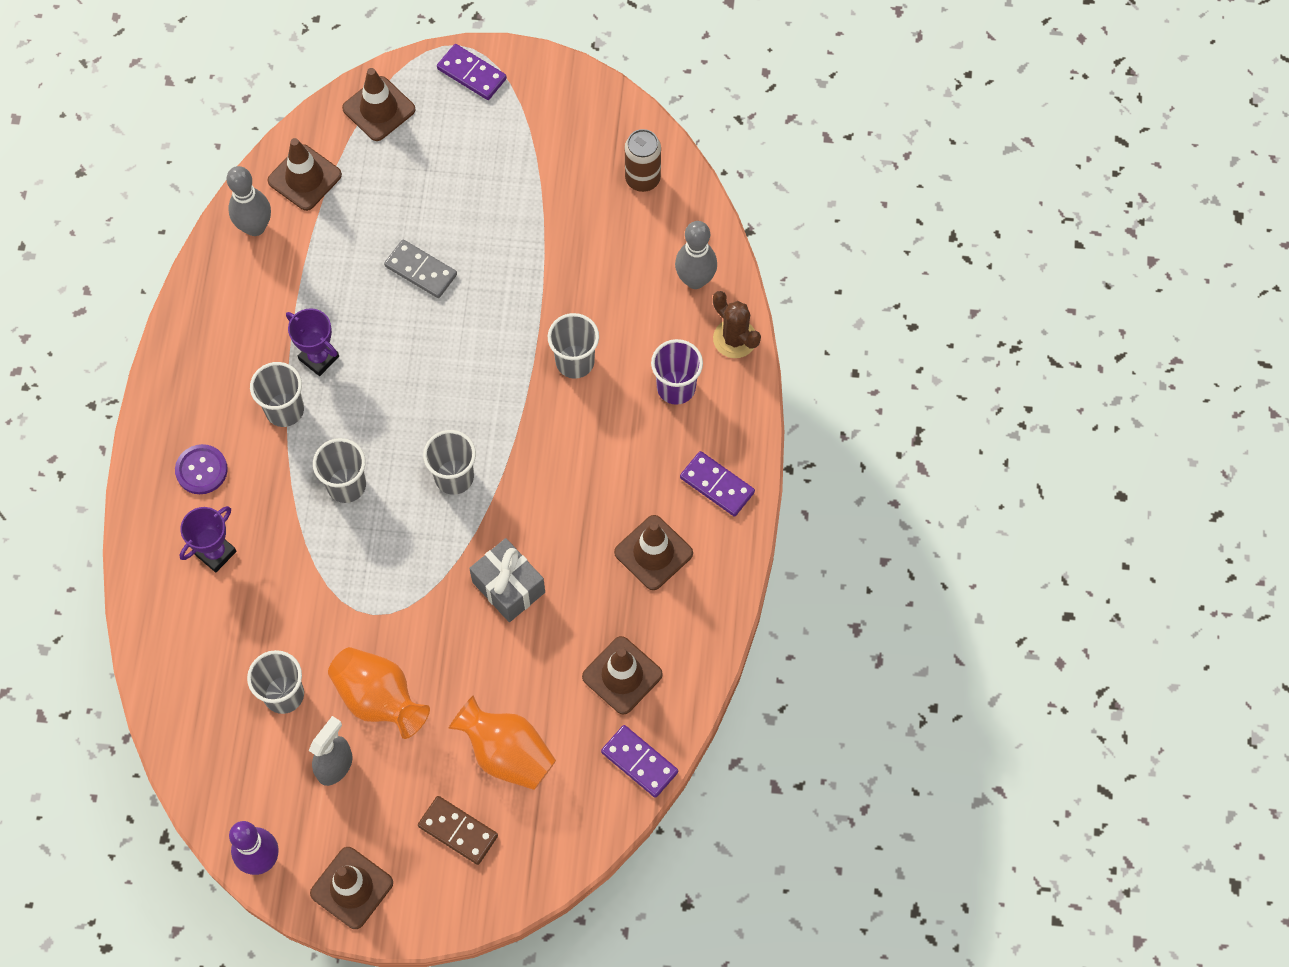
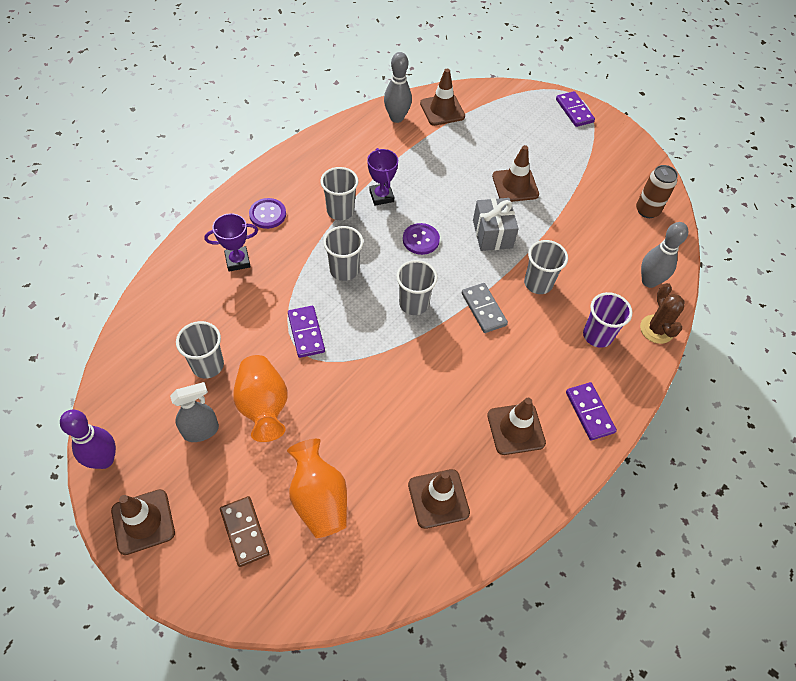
camera: 30 degrees right, 10 degrees down
brown traffic cone [342,68,415,141] -> brown traffic cone moved to [492,145,539,202]
grey domino [384,239,457,298] -> grey domino moved to [462,283,508,333]
grey gift [469,538,545,622] -> grey gift moved to [473,198,519,251]
purple domino [601,725,678,798] -> purple domino moved to [288,306,325,358]
none -> purple button [403,223,440,255]

